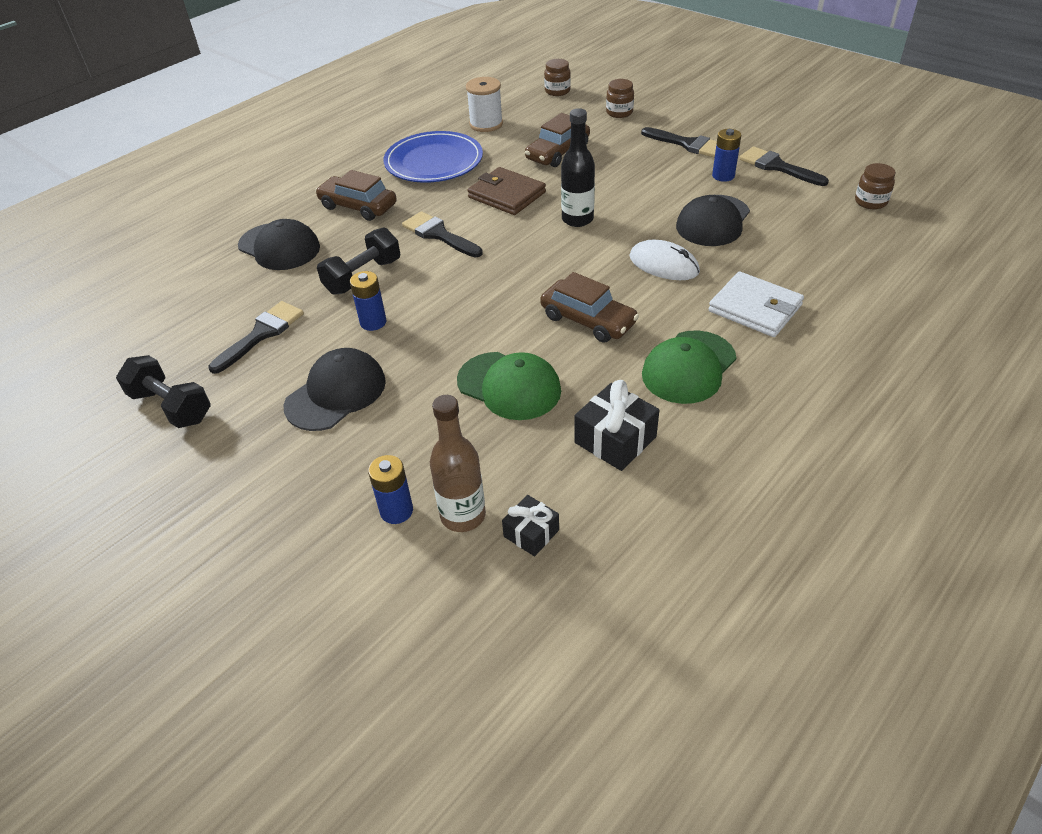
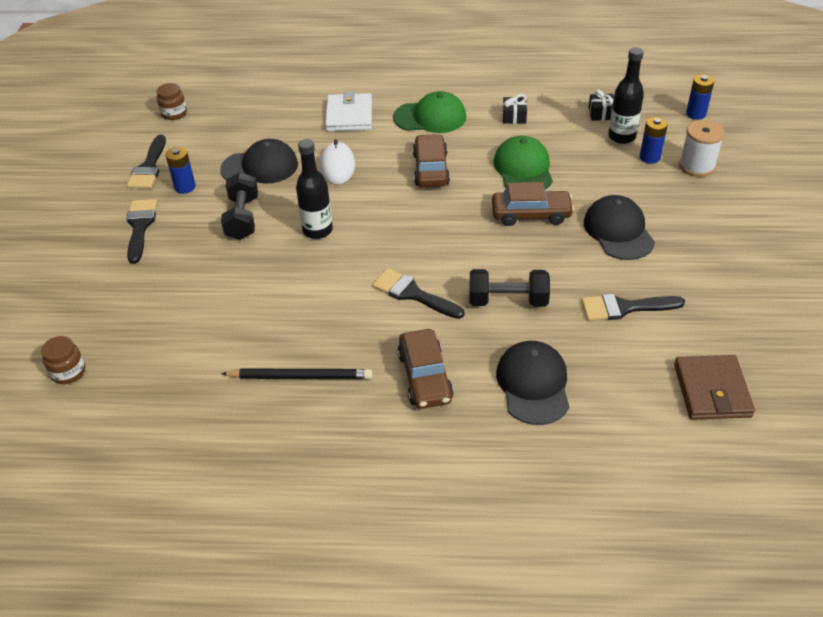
camera: 130 degrees left, 0 degrees up
black dumbbell [116,355,211,428] -> black dumbbell moved to [221,172,258,240]
black cap [284,348,386,431] -> black cap turned 75 degrees clockwise [584,195,655,260]
blue battery [350,271,386,331] -> blue battery moved to [686,74,714,120]
blue plate [384,131,483,183] -> black pencil [221,369,372,379]
black brush [402,211,483,257] -> black brush turned 120 degrees clockwise [372,268,465,319]
brown bottle [430,395,486,532] -> black bottle [608,47,644,144]
white spool [466,77,503,132] -> white spool moved to [679,120,725,177]
brown wallet [467,167,546,215] -> brown wallet moved to [674,355,755,420]
brown car [525,113,590,167] -> brown car moved to [492,182,574,226]
black gift [574,380,659,471] -> black gift [503,94,527,124], size x0.62
brown jar [606,79,634,118] -> none

